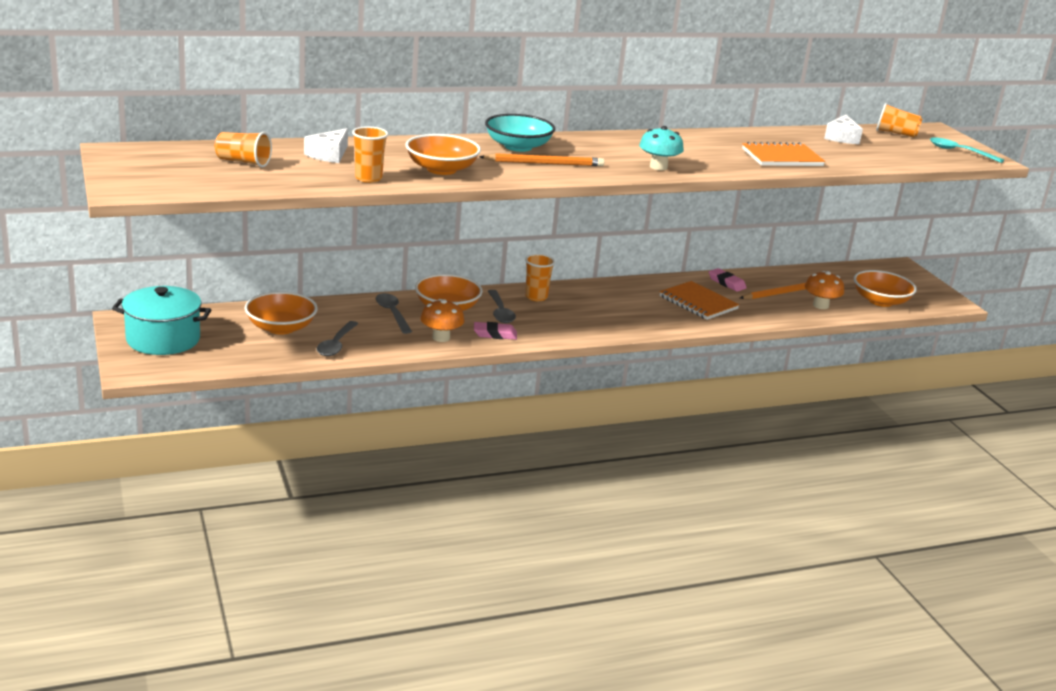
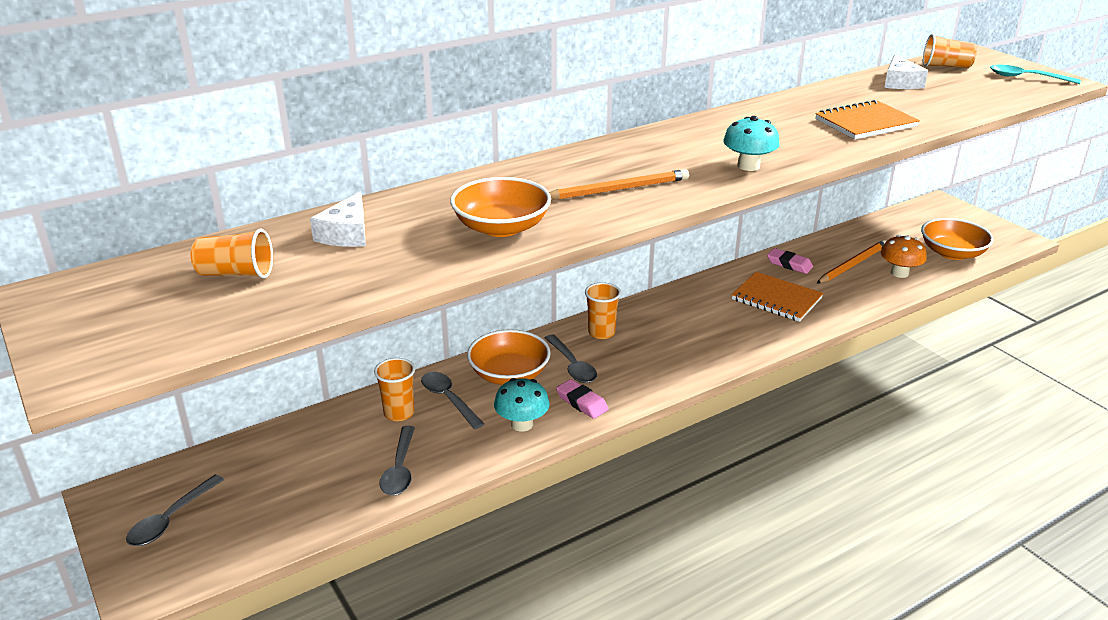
camera: 10 degrees left, 5 degrees up
turquoise pot [112,286,212,355] -> grey spoon [126,475,224,546]
orange bowl [245,292,318,335] -> none
orange cup [352,126,388,183] -> orange cup moved to [374,358,415,421]
orange mushroom [420,299,465,342] -> turquoise mushroom [494,378,550,431]
pink eraser [474,322,517,340] -> pink eraser turned 60 degrees clockwise [556,379,609,419]
turquoise bowl [485,114,555,152] -> none

